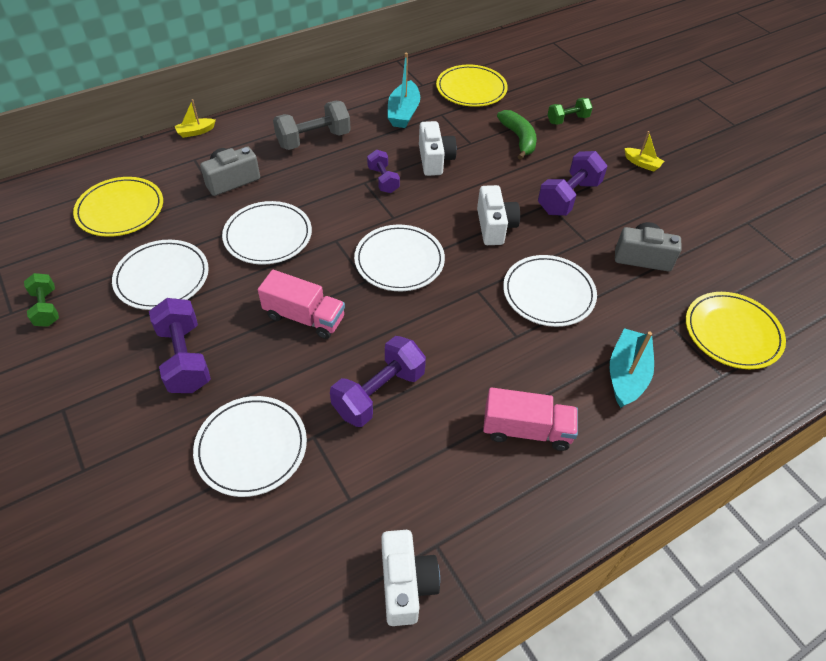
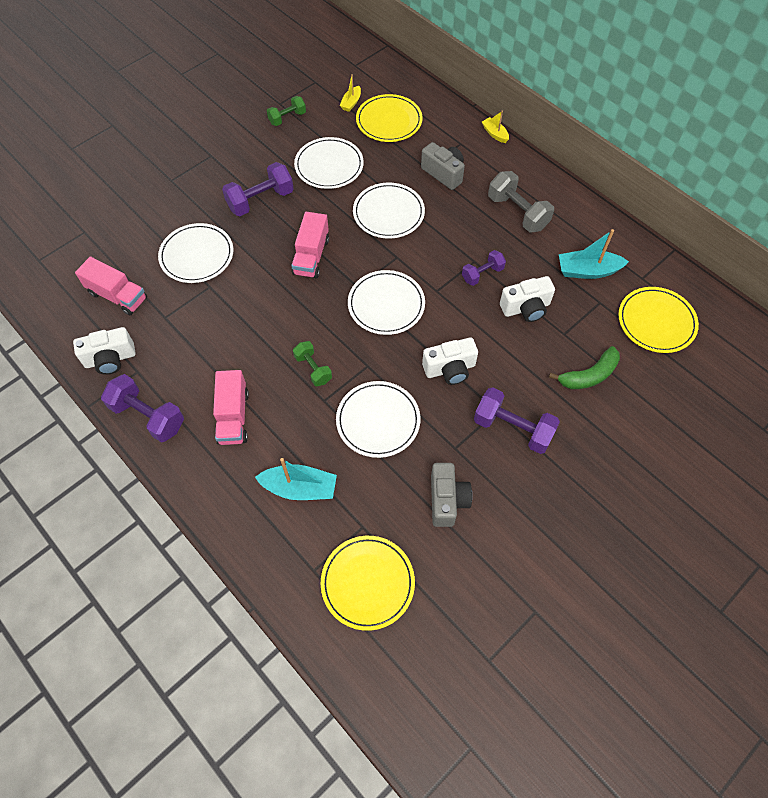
camera: 80 degrees right, 10 degrees up
purple dumbbell [330,336,426,427] -> purple dumbbell moved to [101,374,184,442]
green dumbbell [548,98,593,125] -> green dumbbell moved to [293,341,332,386]
yellow boat [624,131,664,172] -> yellow boat moved to [340,74,361,112]
none -> pink truck [75,256,147,316]

